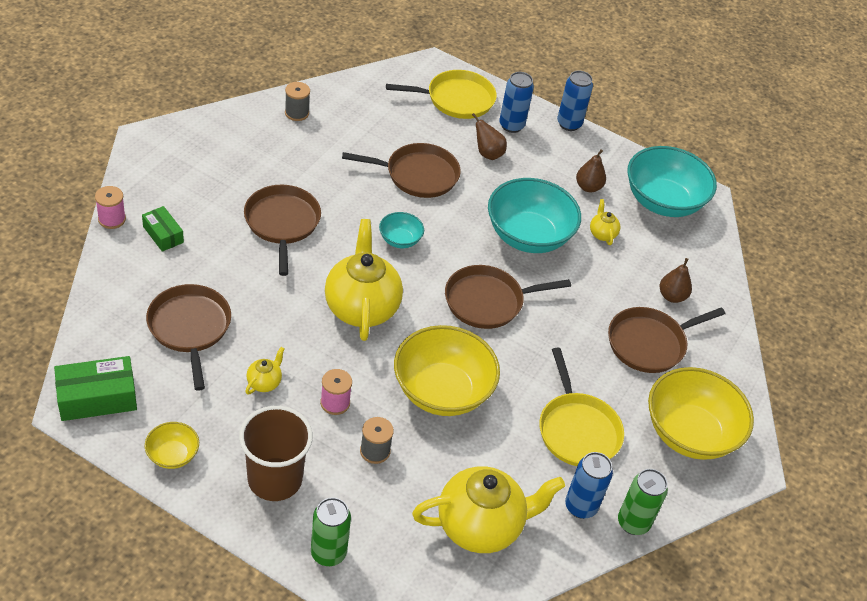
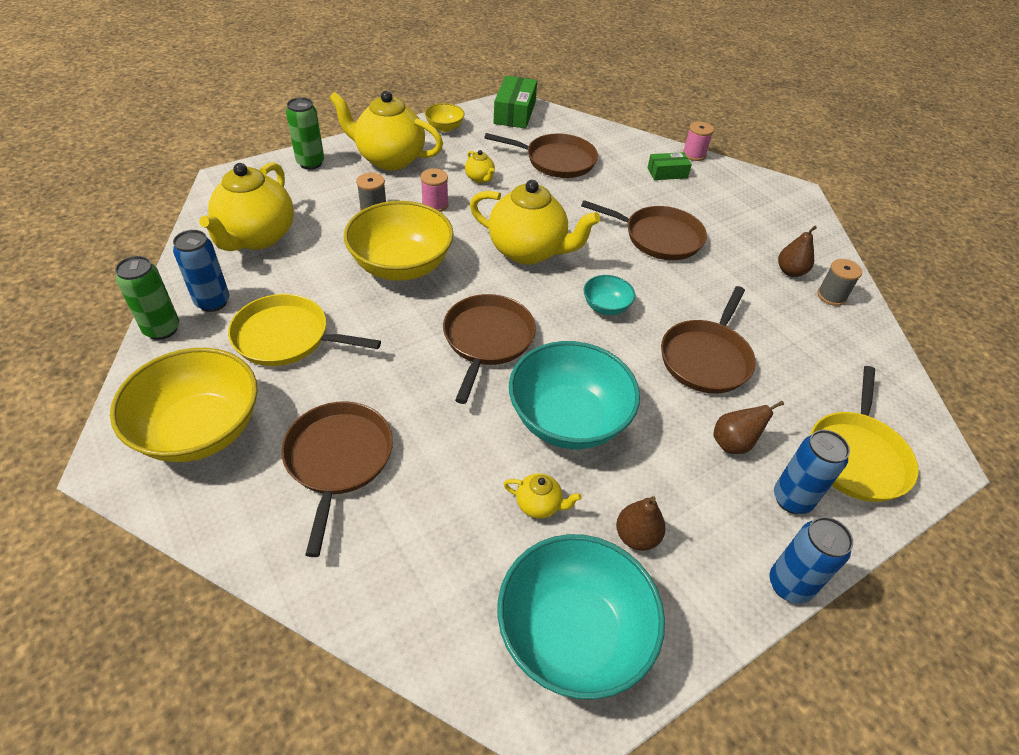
camera: 120 degrees right, 0 degrees up
brown cup [239,406,313,501] -> yellow teapot [329,91,443,171]
brown pear [660,258,692,303] -> brown pear moved to [778,226,817,277]

